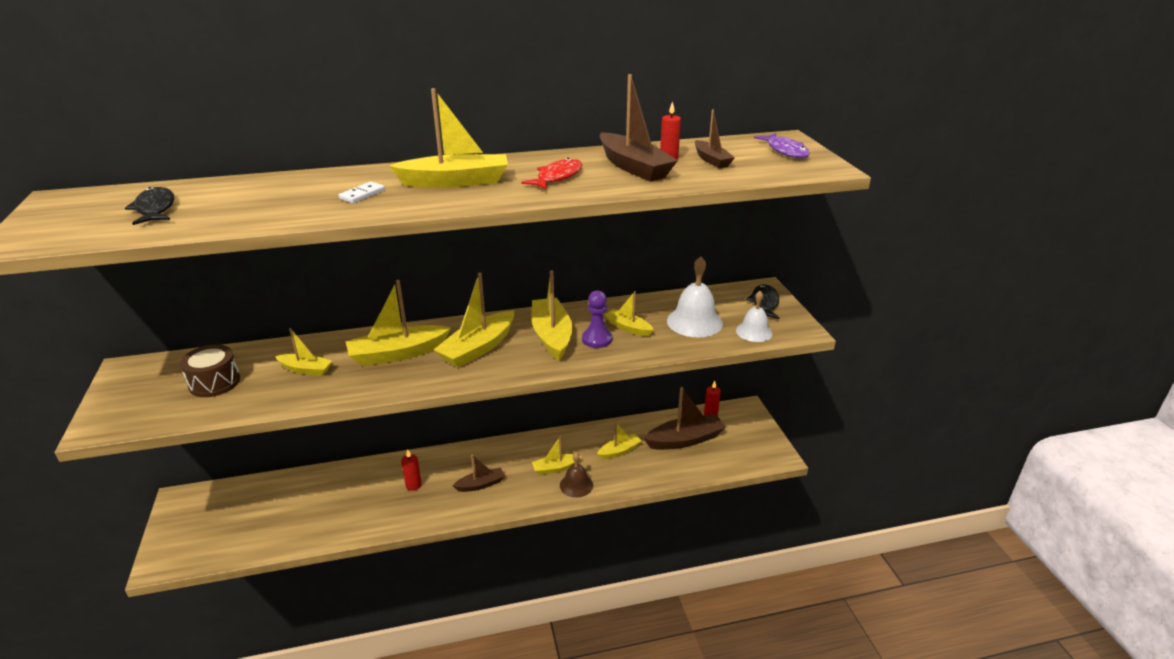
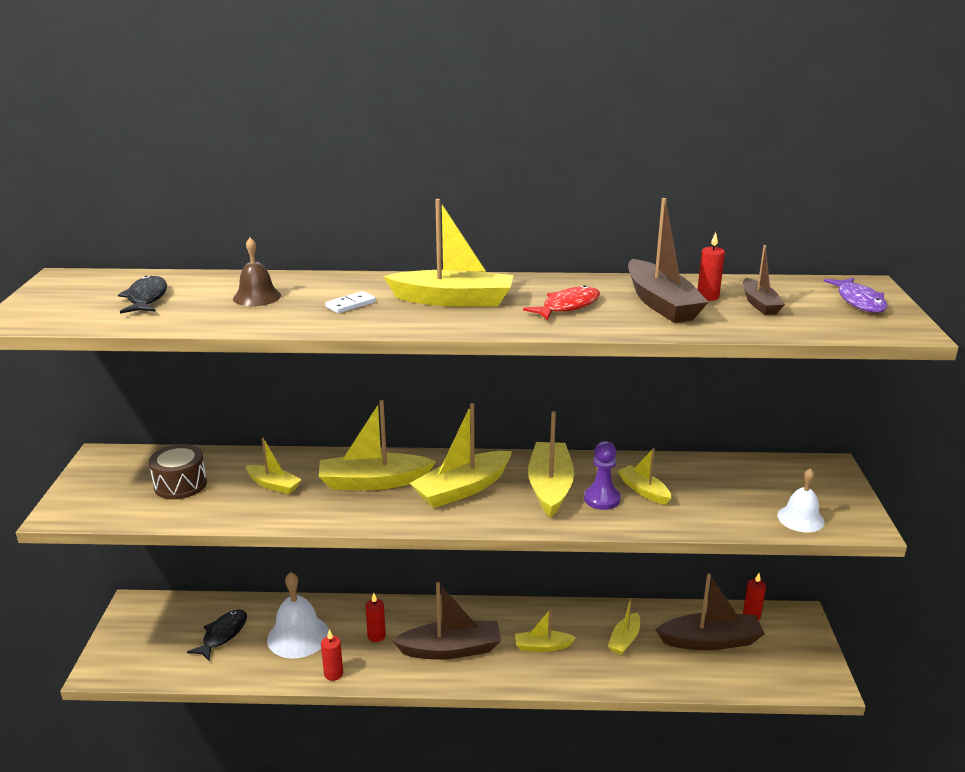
camera: 15 degrees right, 5 degrees down
brown boat [452,455,504,492] -> brown boat [392,582,501,660], size x1.76
brown bell [560,452,593,498] -> brown bell moved to [233,237,281,306]
yellow boat [597,422,642,459] -> yellow boat turned 135 degrees clockwise [608,598,640,655]
white bell [667,256,723,337] -> white bell moved to [267,572,329,659]
black fish [746,284,779,319] -> black fish moved to [187,609,247,661]
none -> red candle [321,629,343,681]

